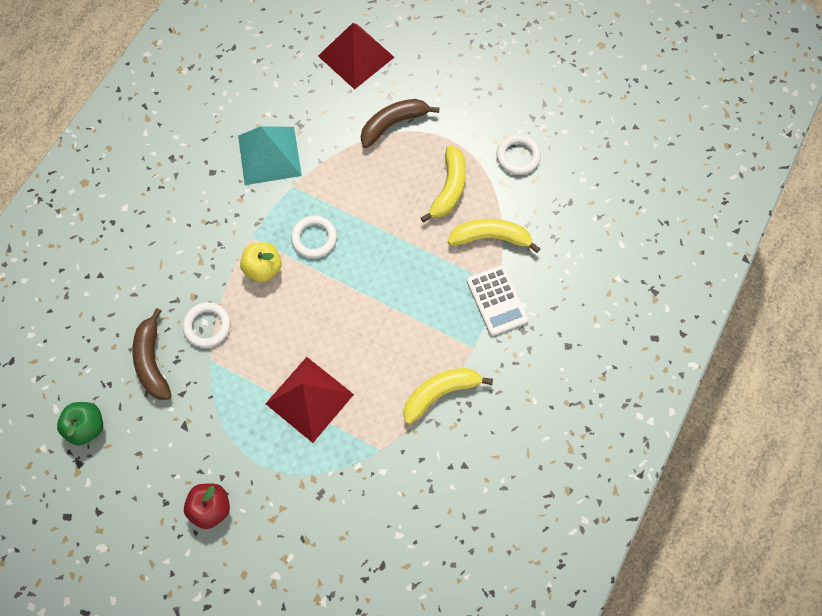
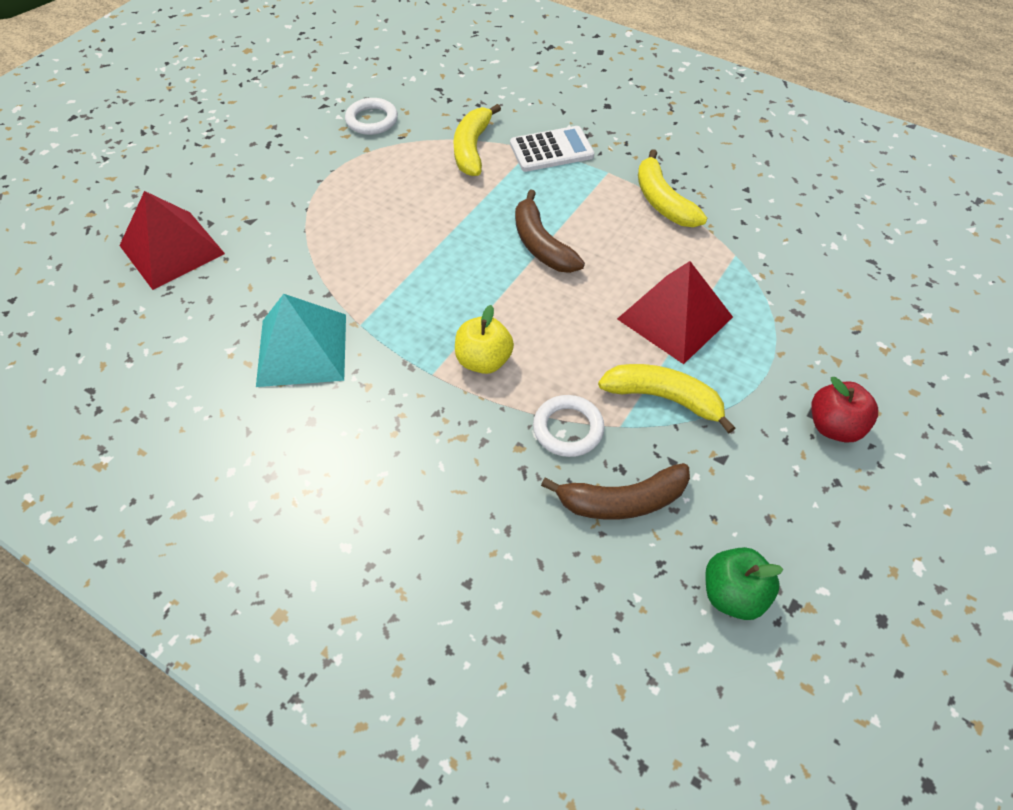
camera: 85 degrees left, 15 degrees down
white ring [291,216,337,258] -> none
brown banana [361,99,439,148] -> brown banana moved to [515,189,585,273]
yellow banana [421,145,466,223] -> yellow banana moved to [598,364,735,434]

